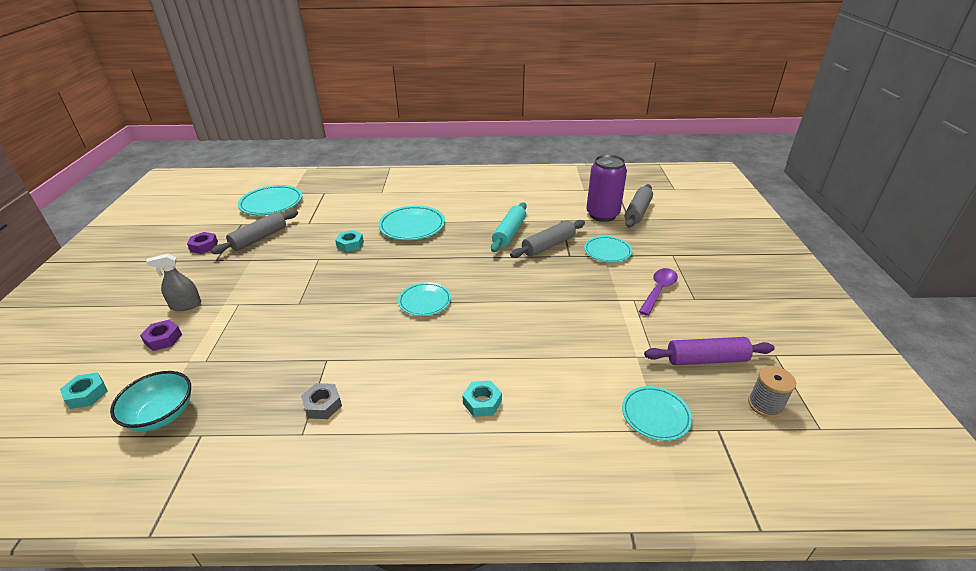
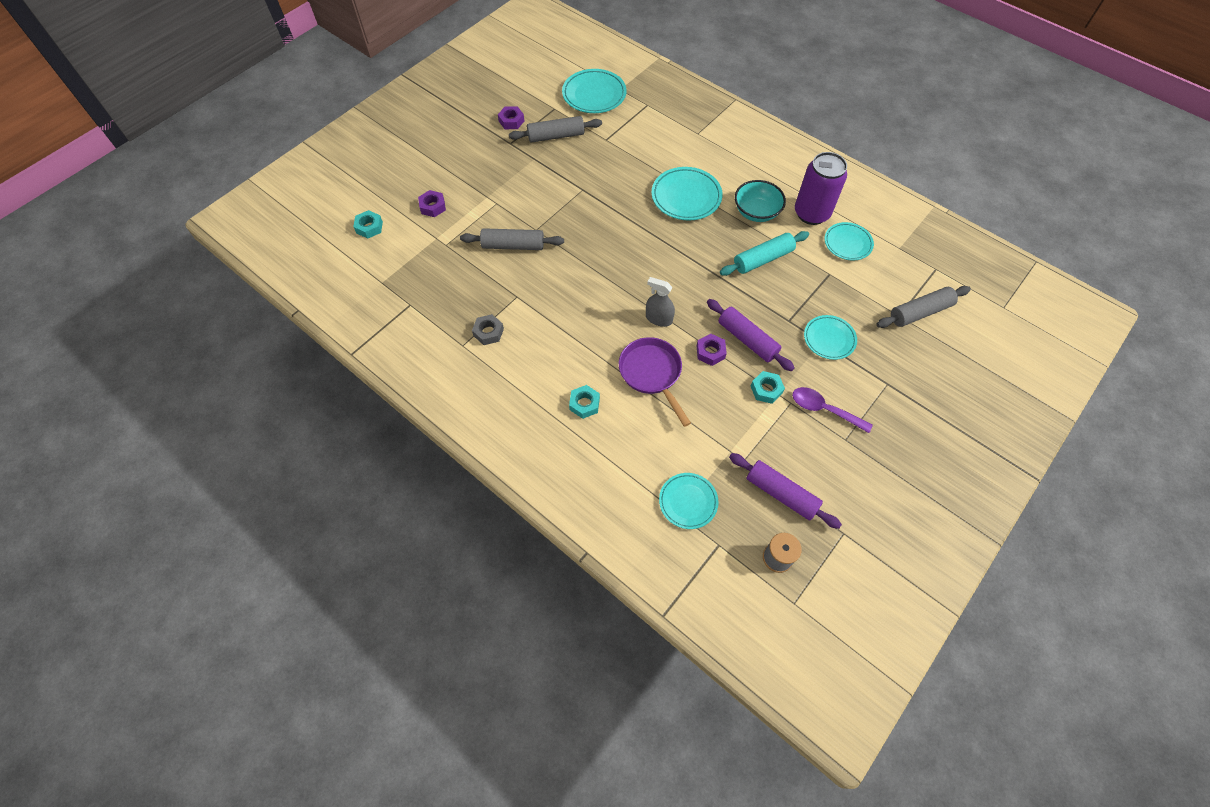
camera: 40 degrees right, 25 degrees up
turquoise bowl [110,371,191,431] -> turquoise bowl moved to [735,180,786,222]
grey spray bottle [146,254,201,311] -> grey spray bottle moved to [646,277,675,327]
turquoise nut [335,230,364,252] -> turquoise nut moved to [751,371,785,404]
turquoise plate [398,282,451,316] -> turquoise plate moved to [825,222,874,261]
grey rolling pin [510,220,585,258] -> grey rolling pin moved to [460,228,564,250]
purple can [586,154,627,222] -> purple can moved to [795,152,847,225]
purple spoon [639,268,678,316] -> purple spoon turned 135 degrees counterclockwise [792,387,873,433]
none -> purple pan [619,337,691,427]
none -> purple nut [697,334,727,366]
none -> purple rolling pin [707,299,795,371]

